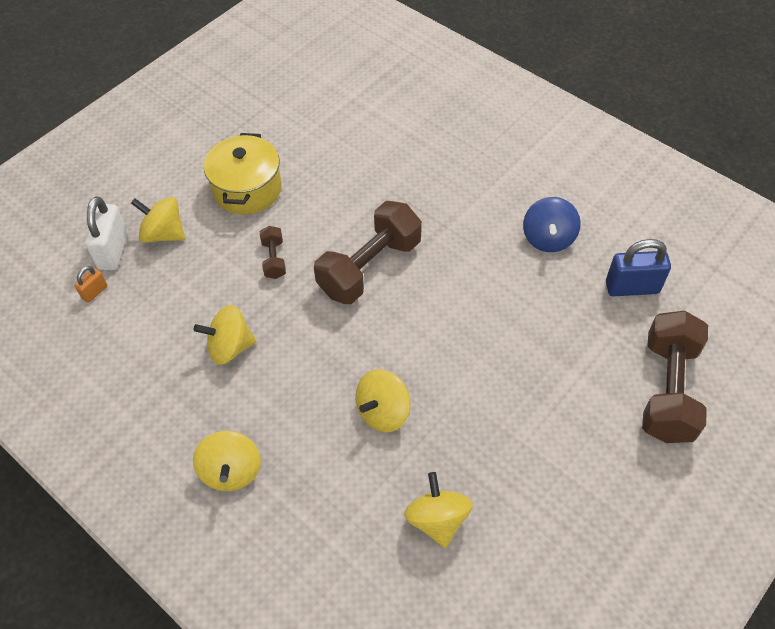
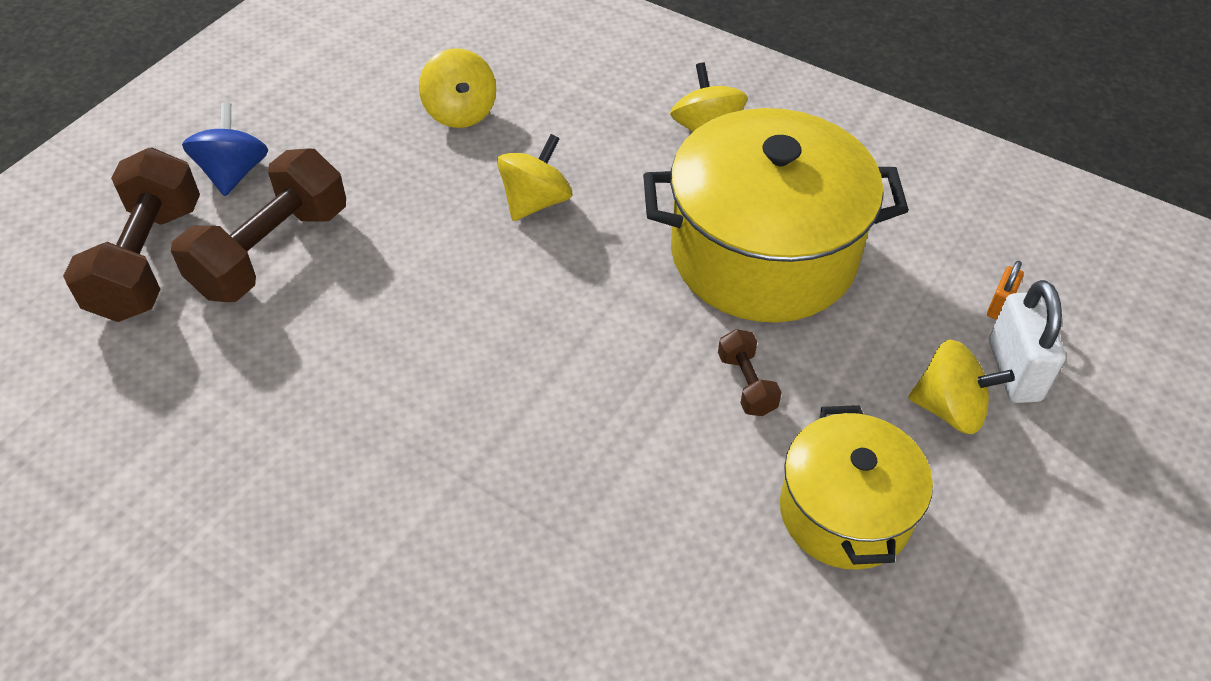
camera: 170 degrees right, 5 degrees down
yellow spinning top [193,305,257,365] -> yellow pot [643,108,909,323]
brown dumbbell [314,201,422,304] -> brown dumbbell moved to [171,148,346,302]
blue spinning top [523,197,581,252] -> blue spinning top moved to [182,103,268,196]
blue padlock [606,239,671,296] -> none

